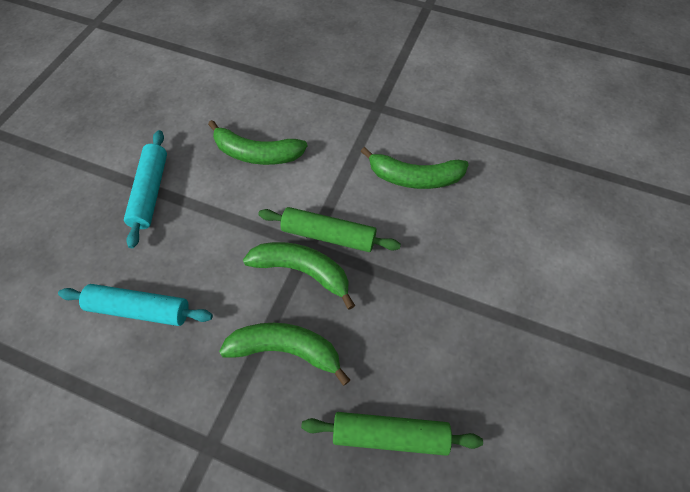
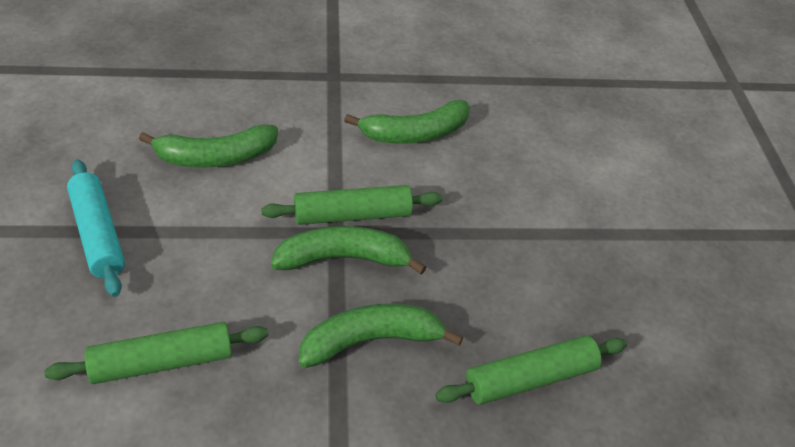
camera: 30 degrees left, 15 degrees down
turquoise rolling pin [58,284,213,326] -> green rolling pin [44,322,268,384]

